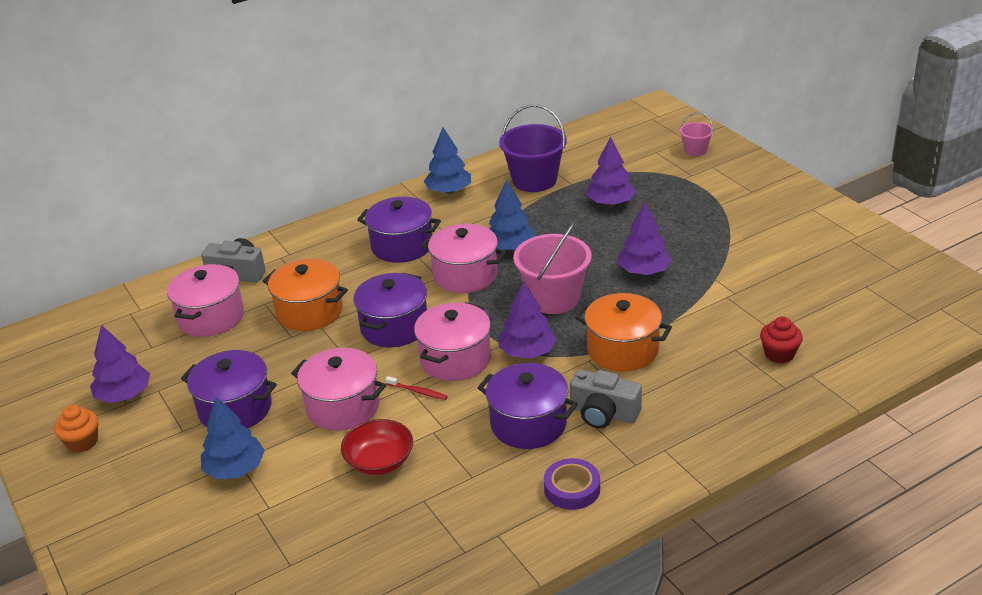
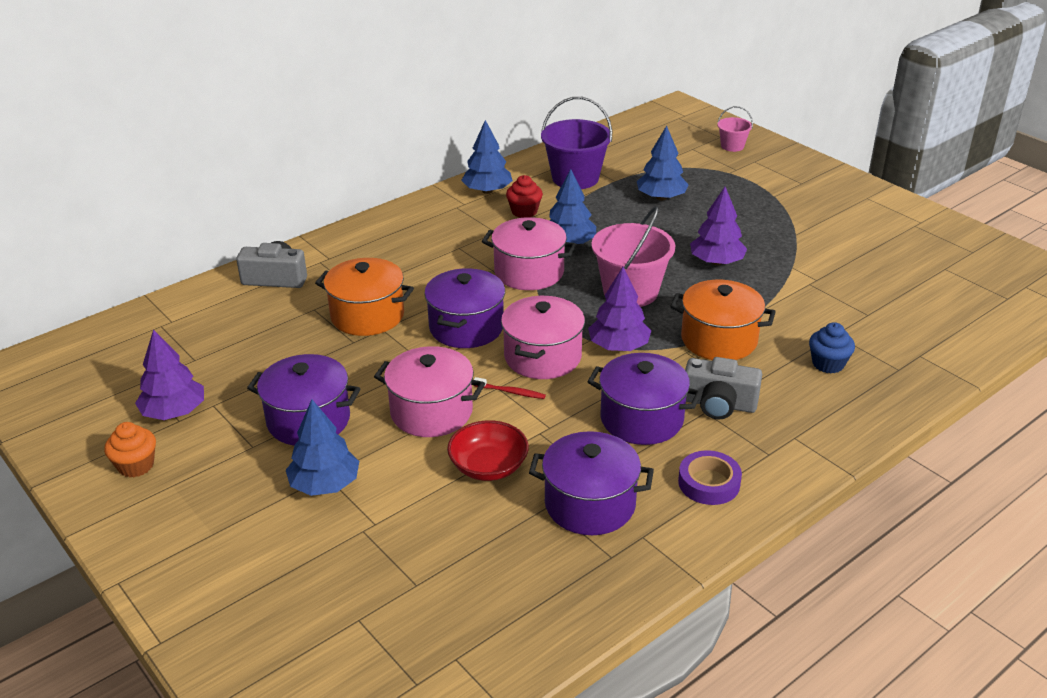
camera: 10 degrees left, 0 degrees up
pink pot [167,264,244,337] -> none
purple pot [357,197,441,263] -> purple pot moved to [529,431,654,535]
purple tree [586,137,636,206] -> blue tree [637,126,689,200]
red cupcake [760,317,803,364] -> red cupcake moved to [506,175,543,218]
none -> blue cupcake [809,322,855,373]

